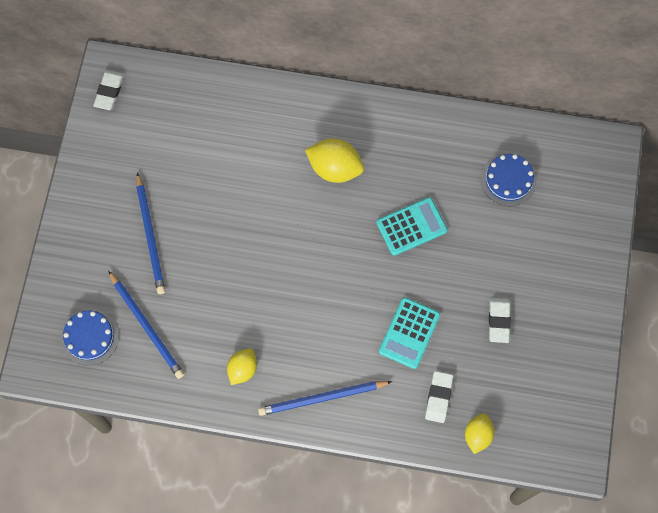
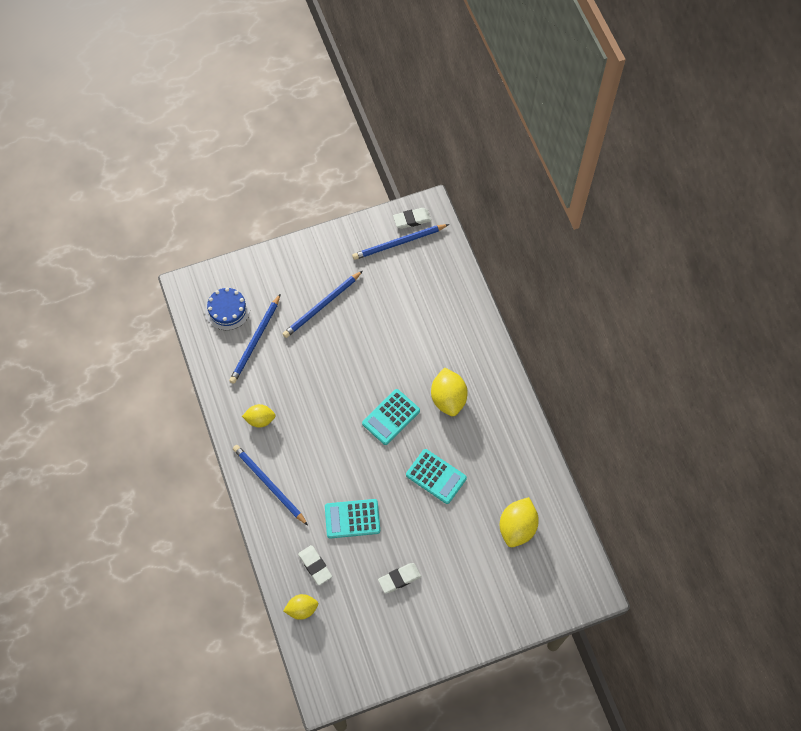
camera: 60 degrees right, 5 degrees down
white eraser [425,371,453,423] -> white eraser turned 75 degrees clockwise [298,545,332,585]
blue cake [481,154,536,206] -> yellow lemon [500,497,539,547]
none -> blue pencil [352,224,449,260]
none -> turquoise calculator [362,389,420,445]

